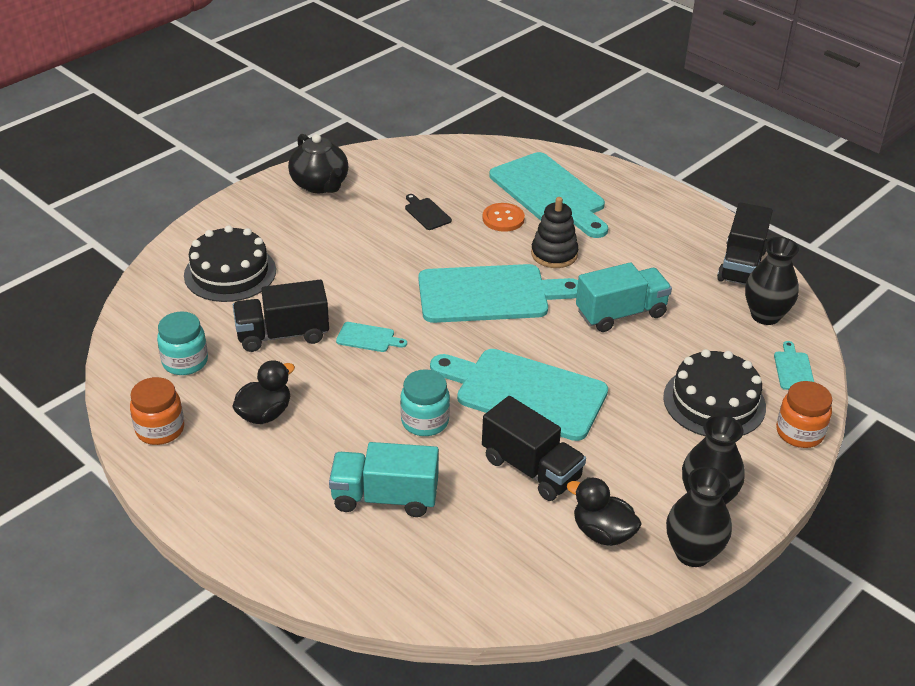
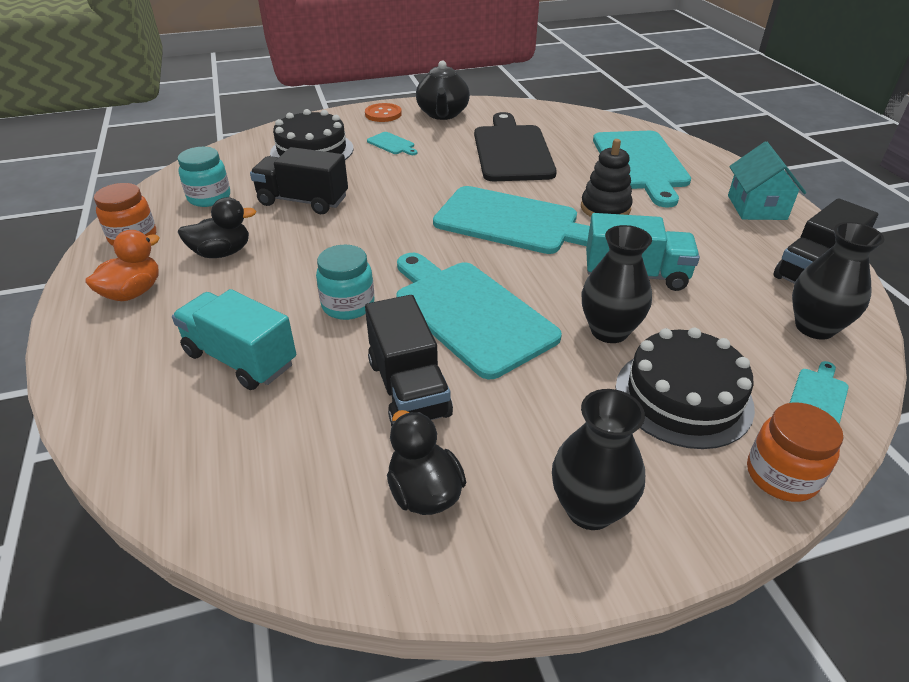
camera: 30 degrees right, 0 degrees up
turquoise cutting board [336,322,407,352] -> turquoise cutting board moved to [367,132,417,155]
black cutting board [405,194,452,230] -> black cutting board [474,112,557,181], size x2.45
orange button [482,203,525,232] -> orange button moved to [365,103,402,122]
black vase [666,467,732,567] -> black vase moved to [581,225,652,343]
none -> orange duck [85,230,160,301]
none -> turquoise house [728,141,806,220]

